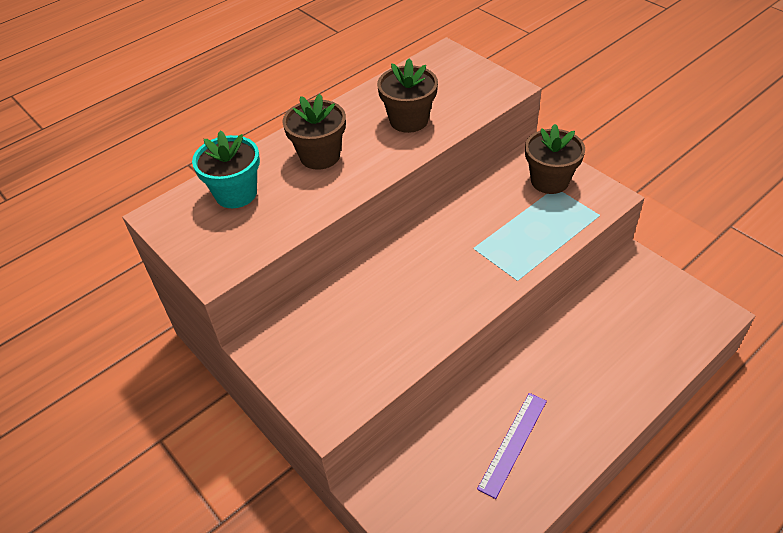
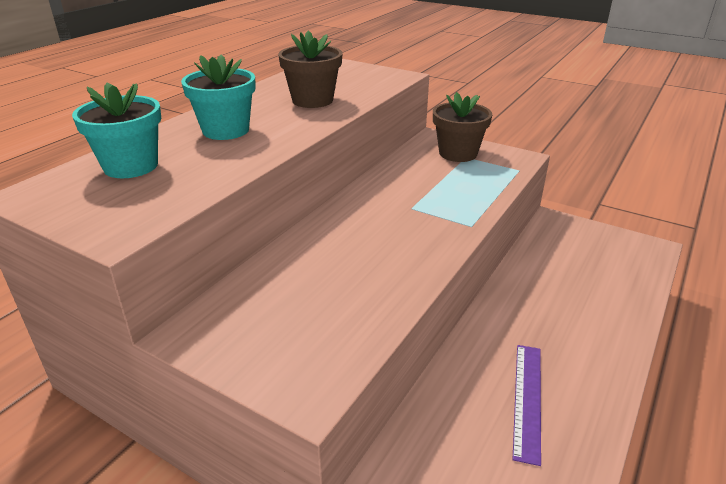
camera: 20 degrees left, 15 degrees down
brown flower pot [282,94,346,170] -> turquoise flower pot [181,55,256,140]

